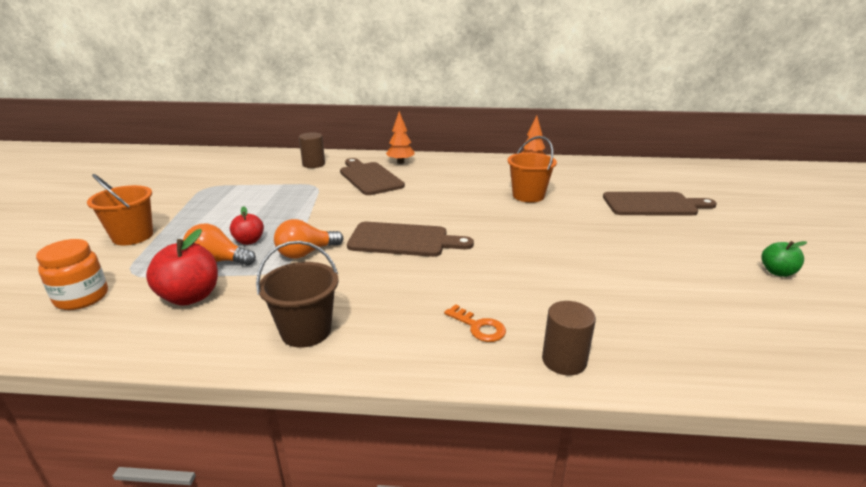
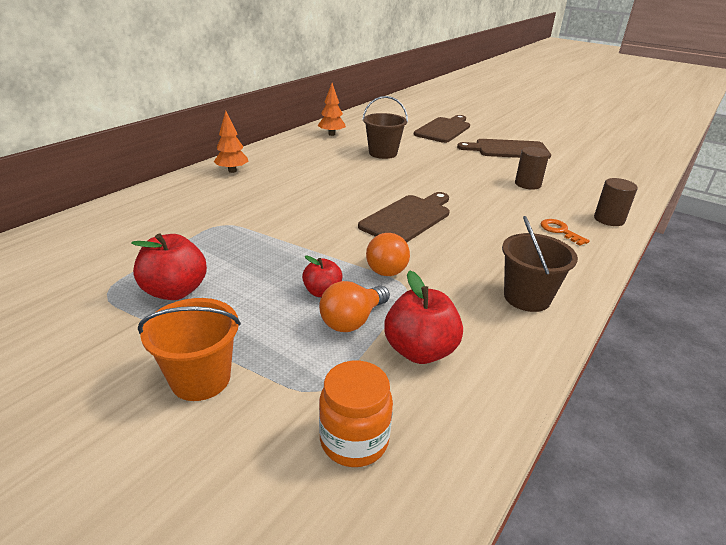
camera: 60 degrees left, 5 degrees up
brown cylinder [299,132,325,168] -> brown cylinder moved to [515,147,549,190]
brown cutting board [340,158,405,195] -> brown cutting board moved to [457,139,551,159]
orange key [444,304,506,342] -> orange key turned 105 degrees counterclockwise [541,219,590,246]
orange bucket [507,136,557,203] -> brown bucket [362,96,408,159]
green apple [761,241,807,277] -> none
none -> red apple [131,233,207,300]

